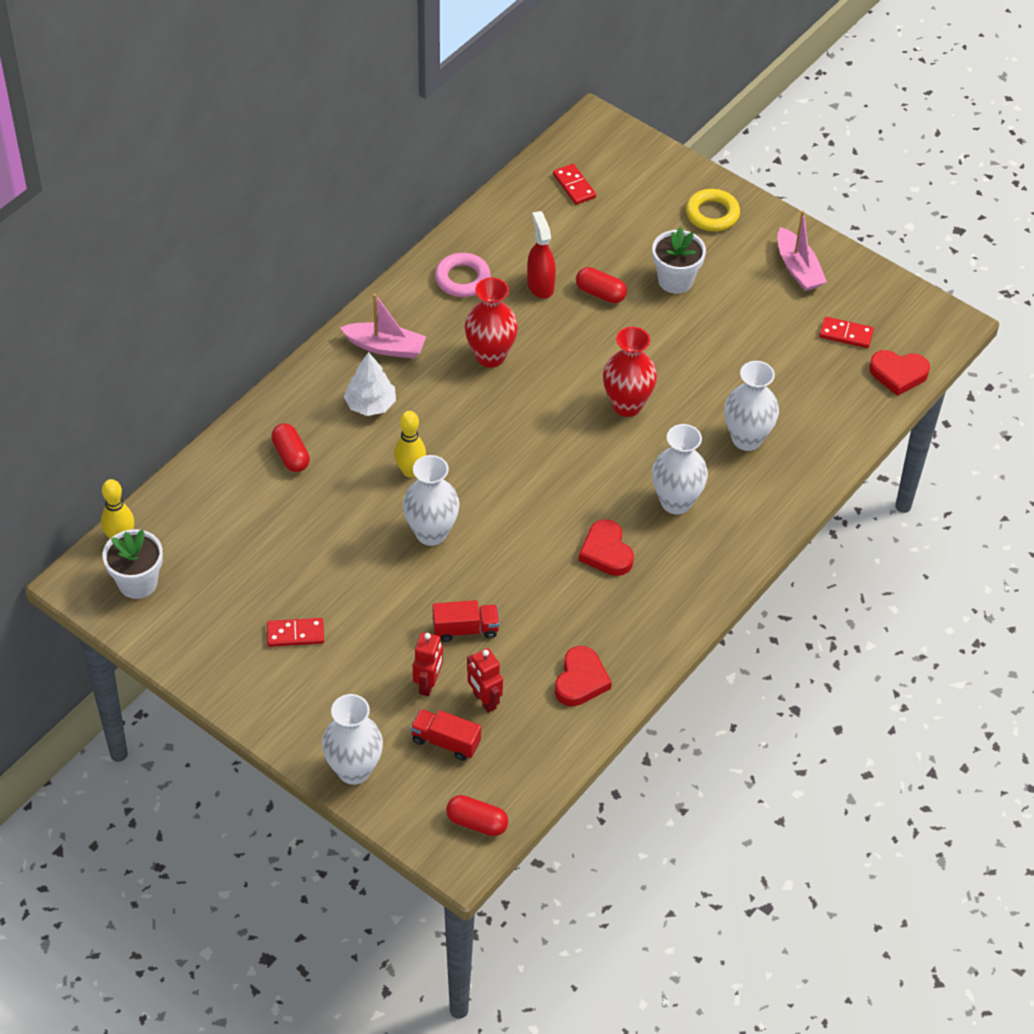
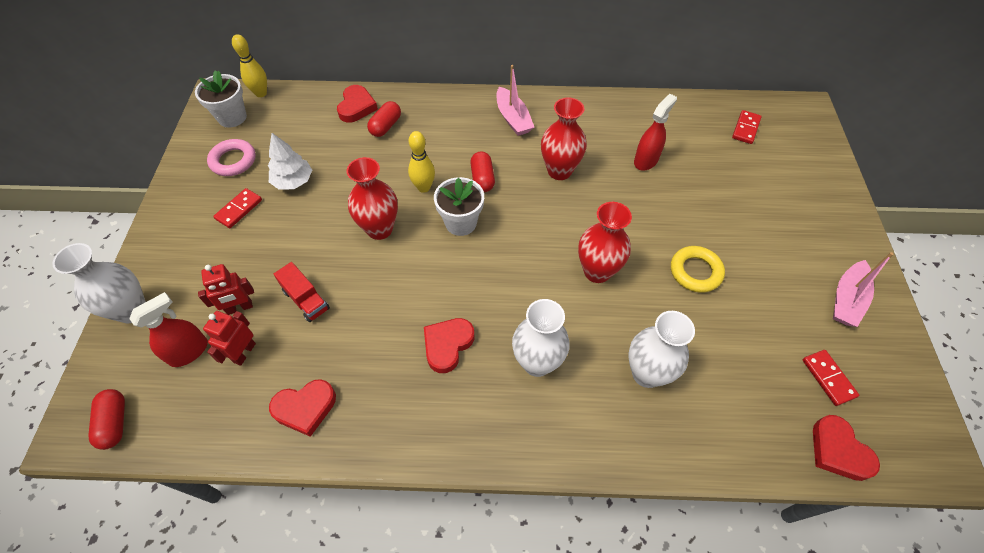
camera: 55 degrees right, 5 degrees up
red domino [267,618,324,647] -> red domino turned 75 degrees clockwise [213,188,262,228]
white tree [344,352,396,416] -> white tree moved to [268,133,312,190]
white vase [403,455,459,546] -> red vase [346,157,398,240]
red truck [410,709,481,761] -> red spray bottle [129,292,208,367]
pink ring [435,253,491,297] -> pink ring moved to [207,139,256,176]
red capsule [576,267,627,303] -> red capsule moved to [470,151,495,192]
white flower pot [652,227,706,294] -> white flower pot moved to [434,177,484,236]
yellow ring [686,189,740,231] -> yellow ring moved to [671,246,725,293]
none -> red heart [337,85,378,123]

